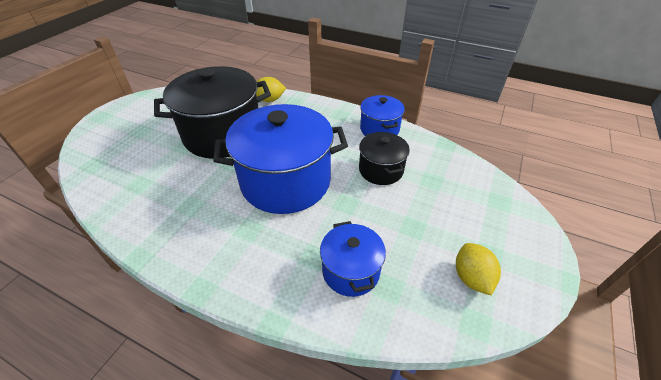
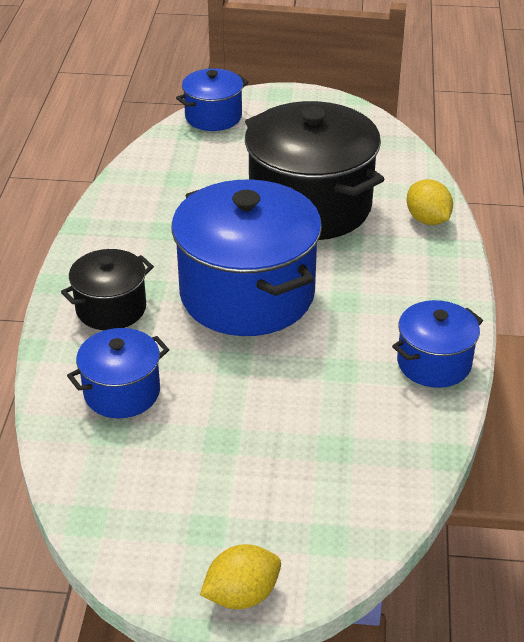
camera: 70 degrees right, 5 degrees down
black pot [359,132,410,185] -> black pot moved to [61,249,154,330]
yellow lemon [456,243,501,296] -> yellow lemon moved to [200,544,281,609]
none -> blue pot [176,68,249,131]

